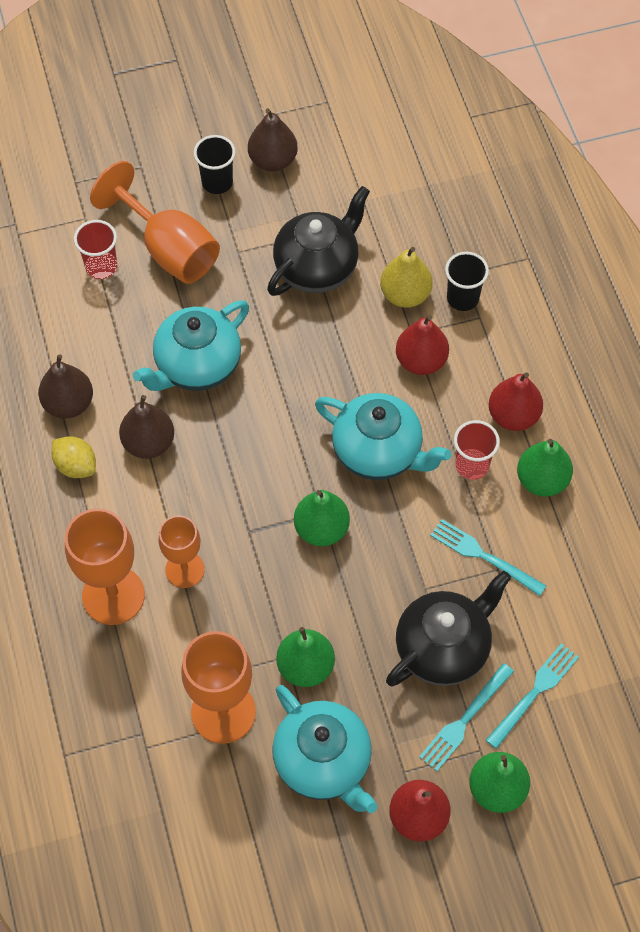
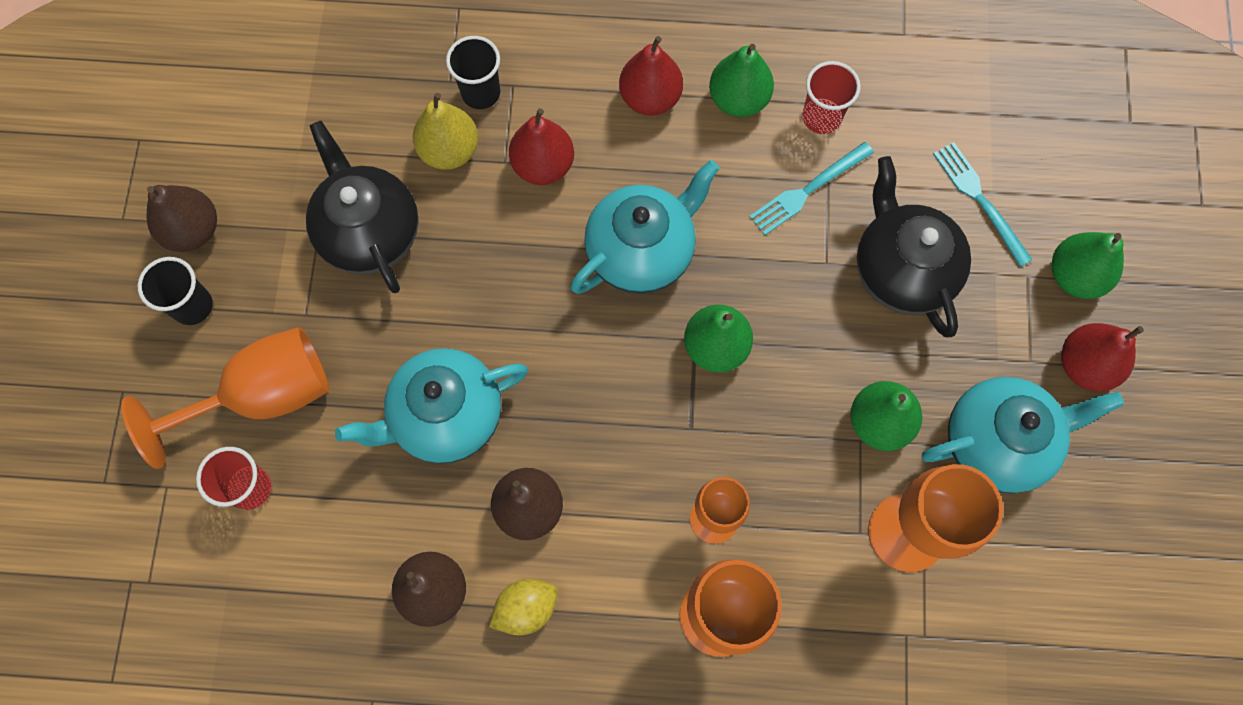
camera: 70 degrees left, 10 degrees up
turquoise teapot [133,300,249,391] -> turquoise teapot turned 90 degrees clockwise [335,348,528,464]
turquoise fork [419,663,514,771] -> none
red cup [454,420,500,480] -> red cup moved to [802,61,861,134]

